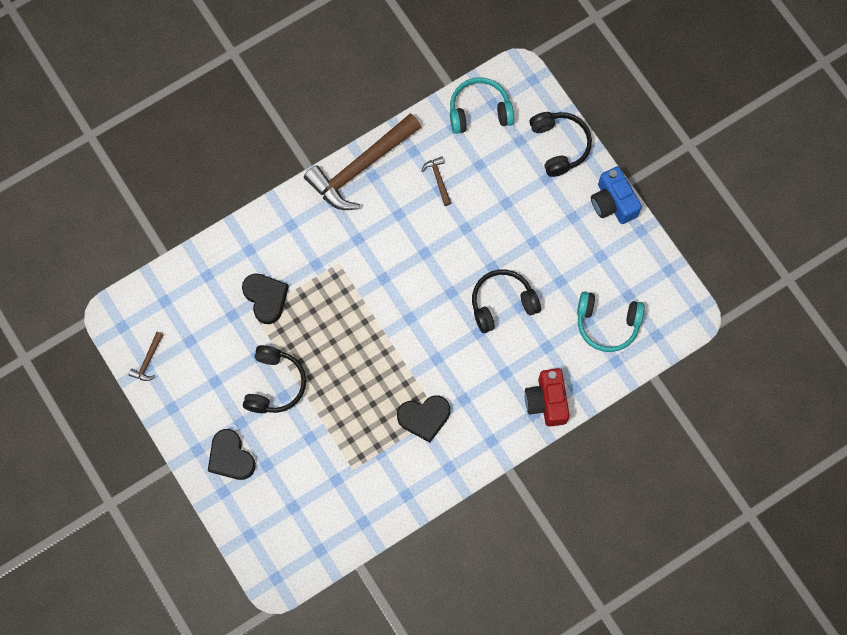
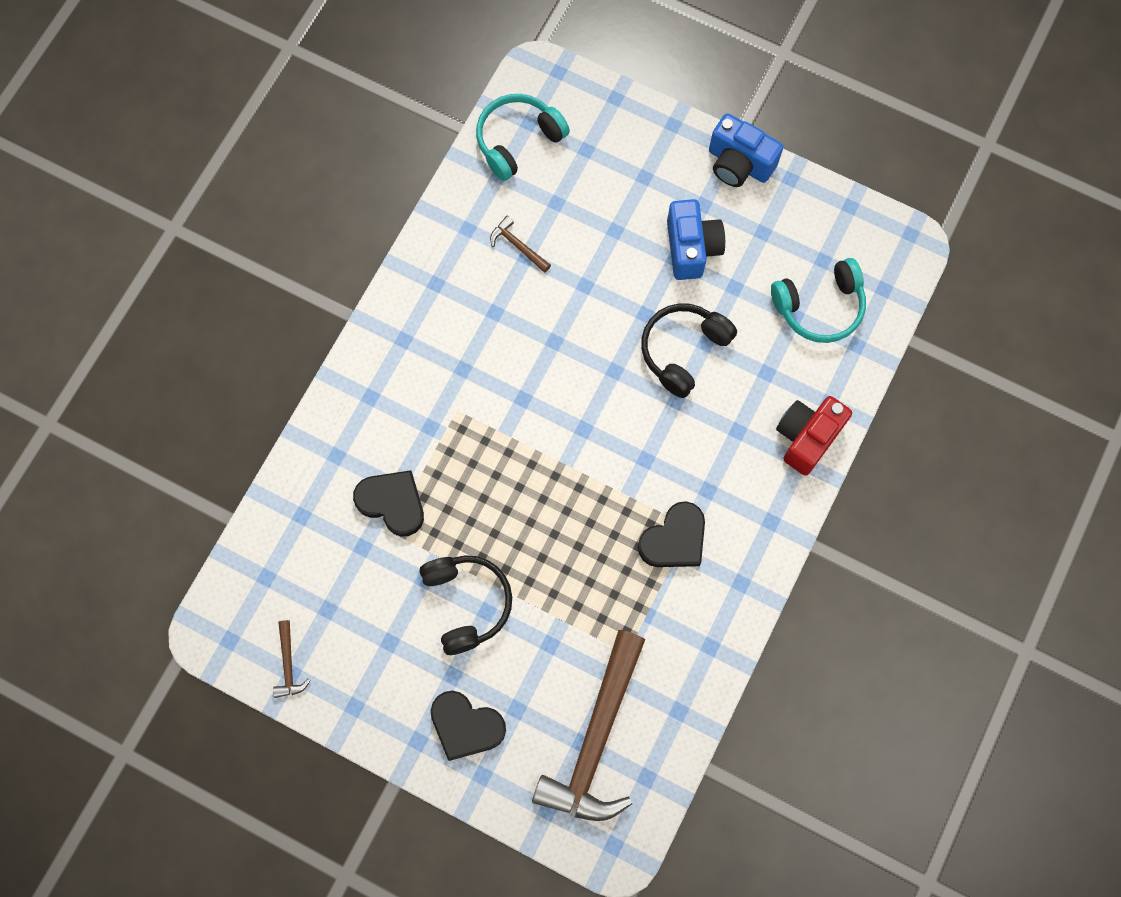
camera: 30 degrees left, 0 degrees up
brown hammer [304,113,421,210] -> brown hammer moved to [532,630,645,821]
red camera [525,368,570,427] -> red camera turned 75 degrees clockwise [776,396,852,475]
black headphones [529,112,592,177] -> none
none -> blue camera [667,199,725,280]

